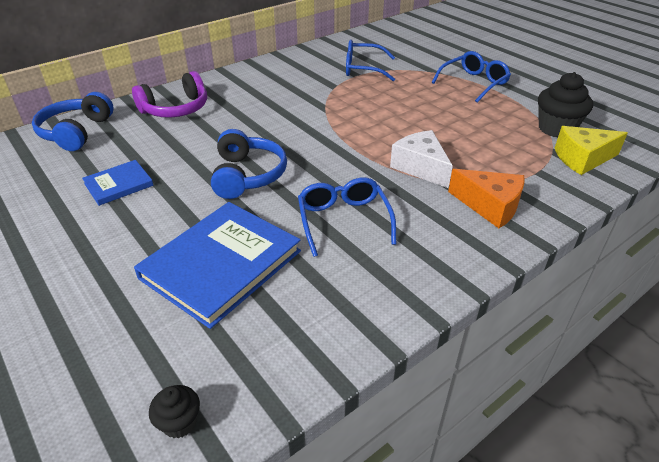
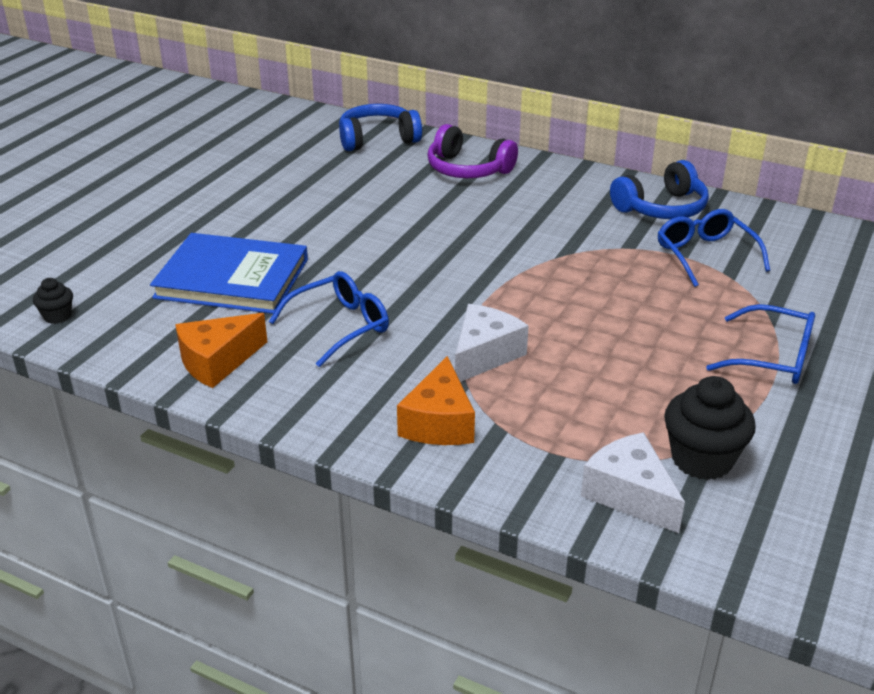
camera: 65 degrees right, 5 degrees down
blue book [82,160,154,206] -> none
blue headphones [211,129,287,199] -> blue headphones moved to [610,160,709,219]
yellow cheese [555,126,628,175] -> white cheese [581,432,685,533]
none -> orange cheese [175,313,267,388]

